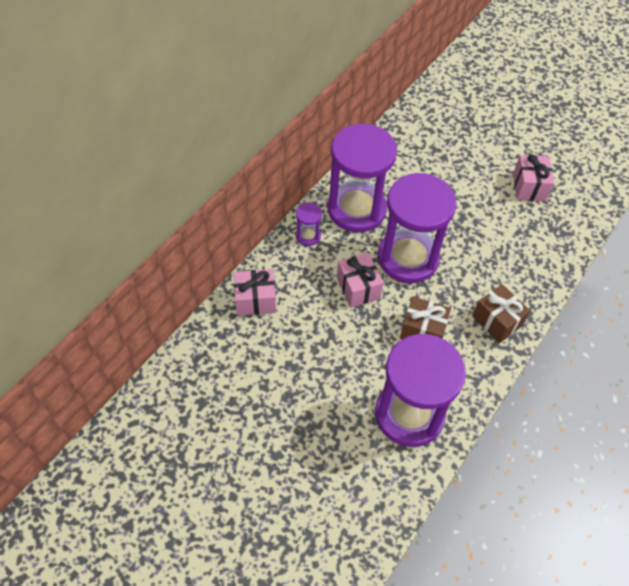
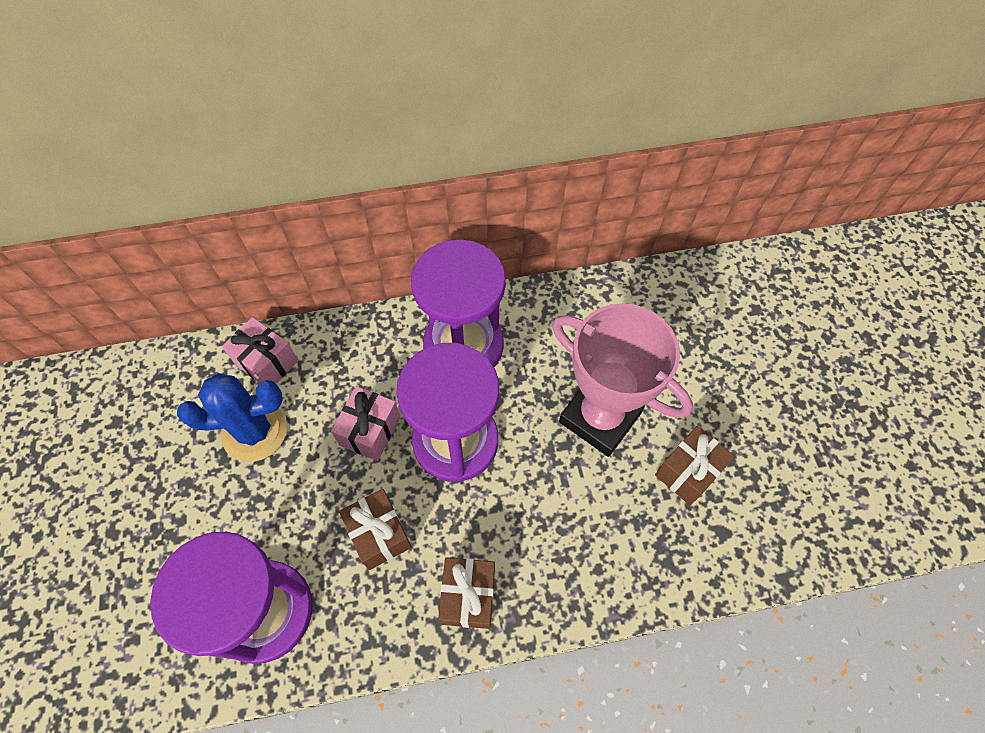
camera: 45 degrees right, 5 degrees up
purple hourglass [296,202,322,246] -> none
pink gift [513,154,554,201] -> brown gift [655,426,735,505]
none -> blue cactus [177,373,287,462]
none -> pink trophy [552,303,693,457]

